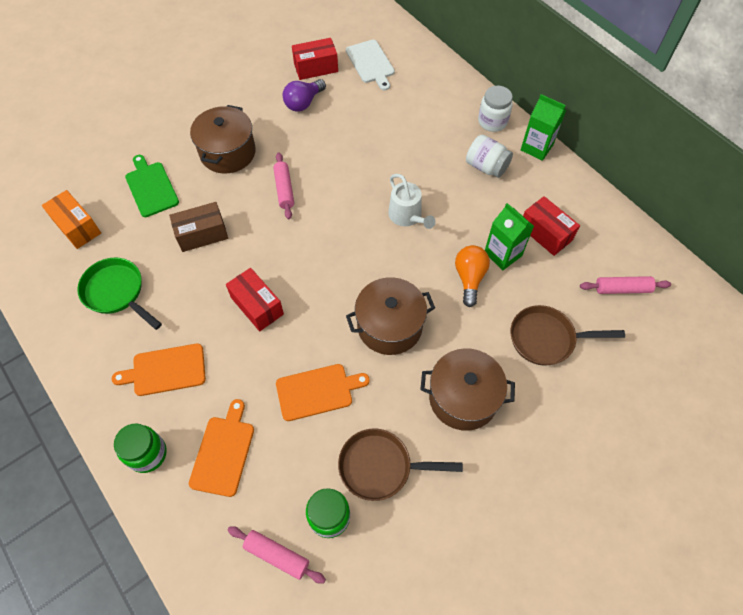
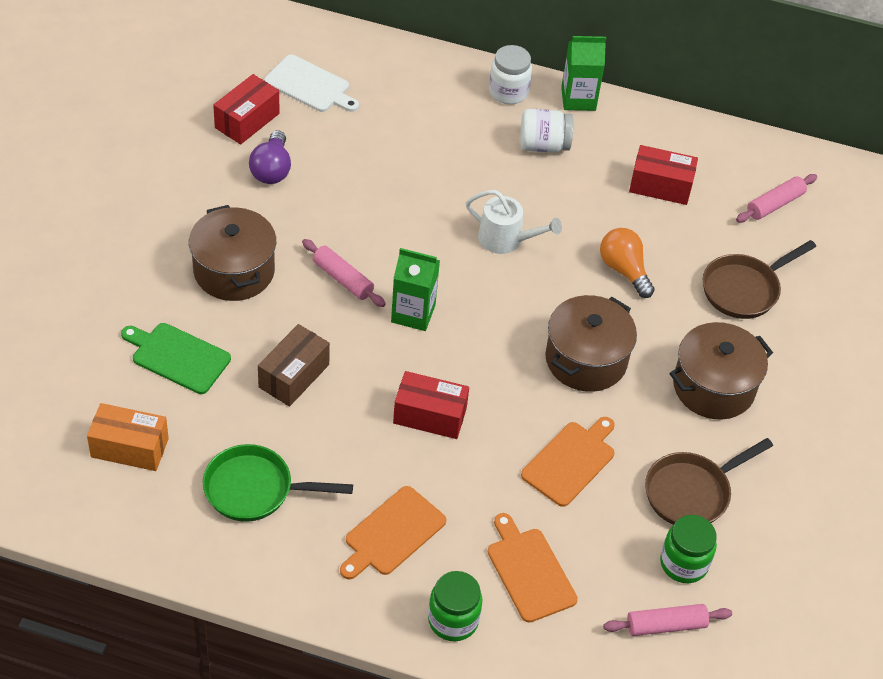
camera: 40 degrees left, 10 degrees down
green carton [485,203,534,270] -> green carton moved to [391,248,440,331]

